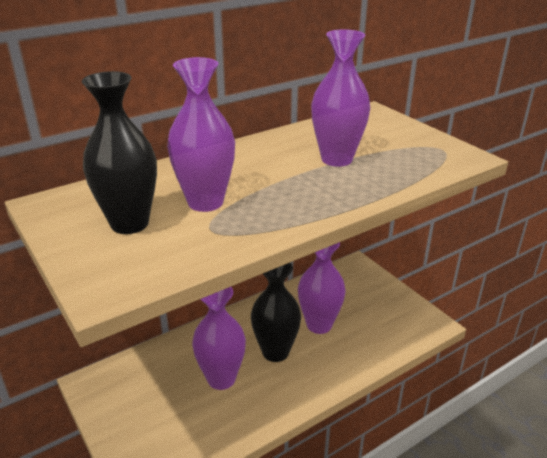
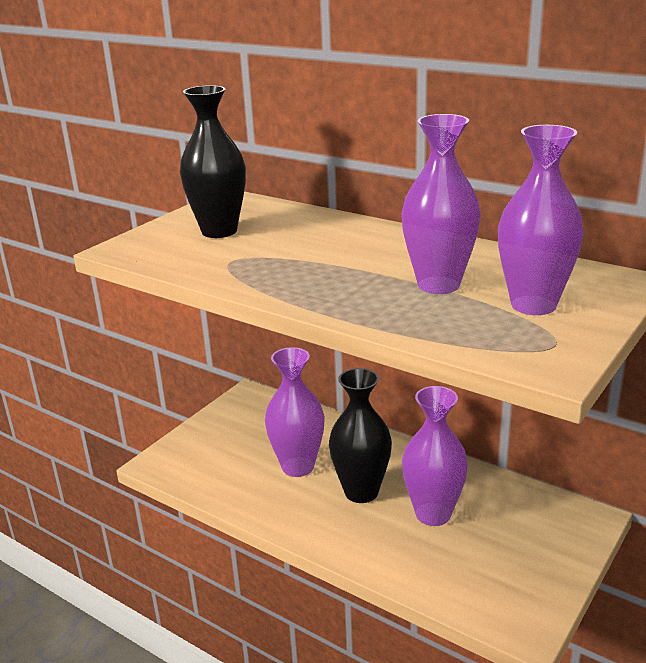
camera: 70 degrees right, 5 degrees down
purple vase [167,57,235,212] -> purple vase moved to [498,125,584,315]

